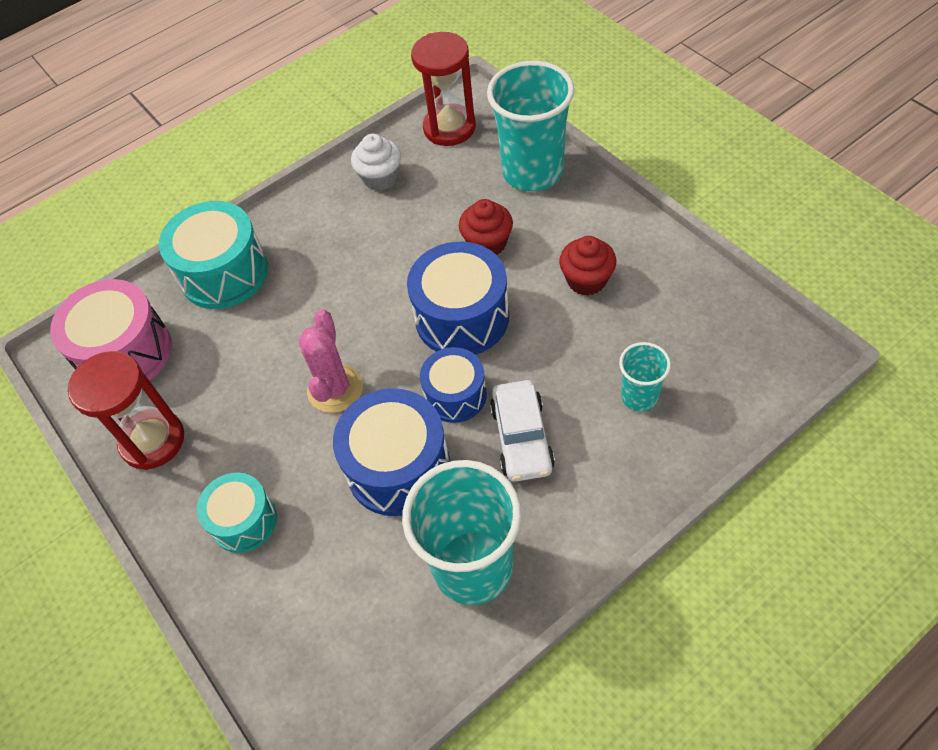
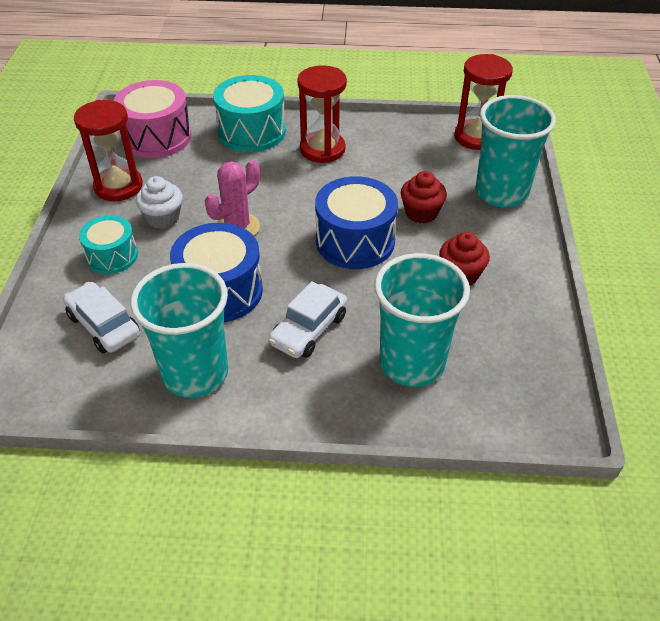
camera: 35 degrees right, 10 degrees down
white cupcake [351,134,401,191] -> white cupcake moved to [136,176,183,229]
blue drum [420,347,487,423] -> none
turquoise cup [619,342,671,412] -> turquoise cup [375,253,470,387], size x1.98
none -> white car [63,282,140,353]
none -> red hourglass [297,65,347,163]

